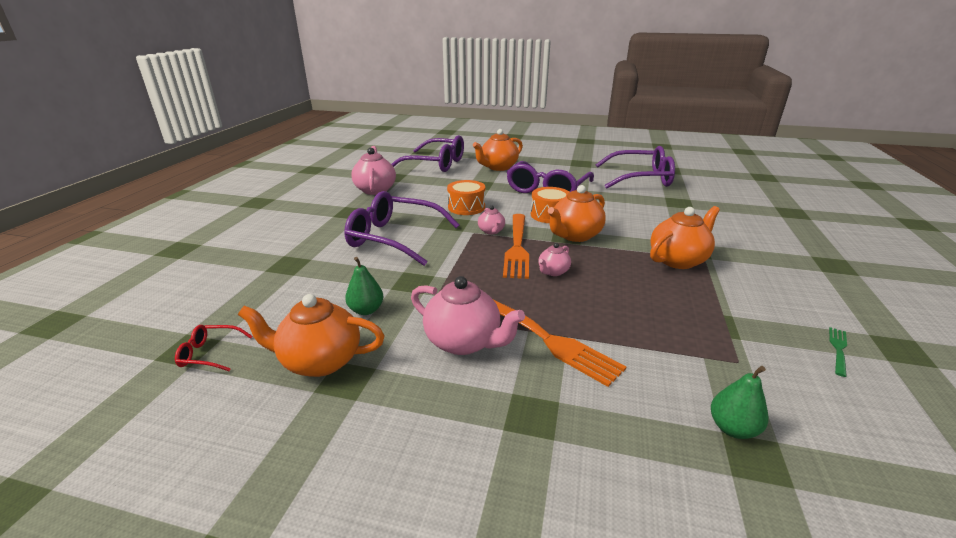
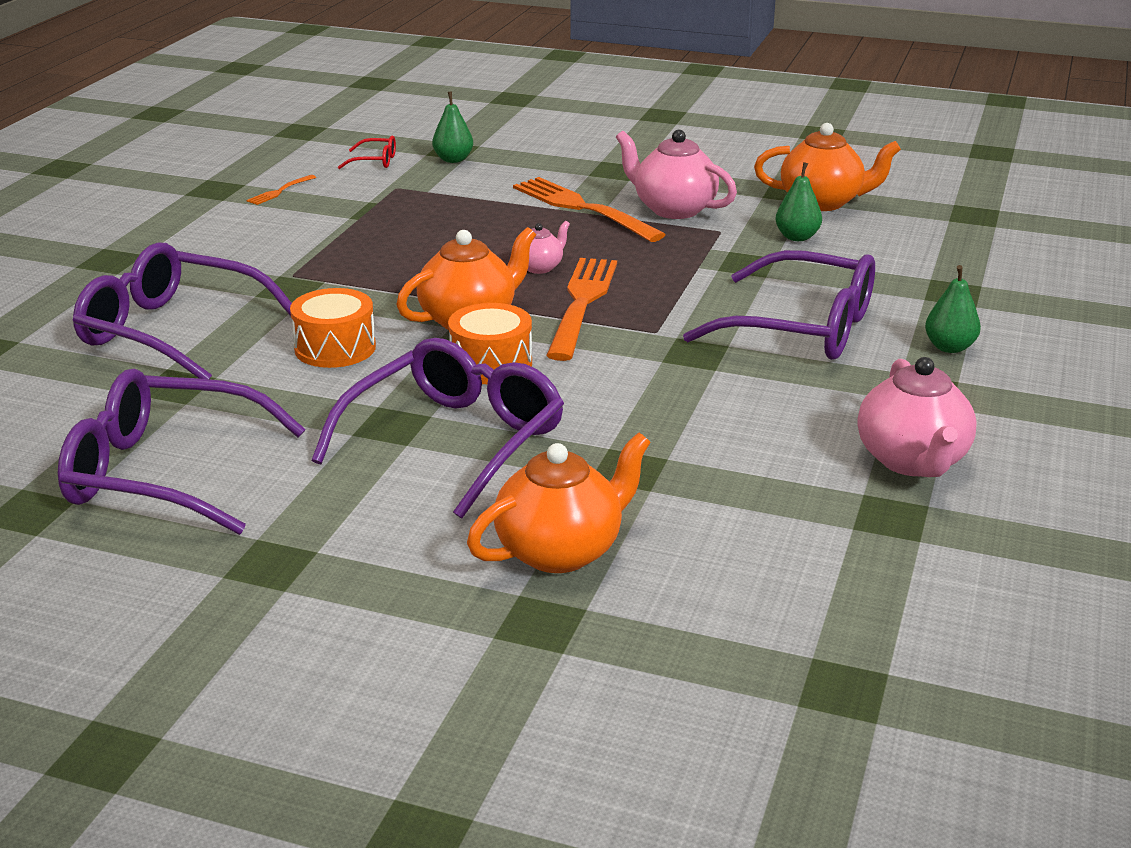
camera: 175 degrees left, 0 degrees up
red glasses [175,325,253,371] -> red glasses moved to [338,136,396,169]
purple glasses [392,135,464,172] -> purple glasses moved to [72,243,292,379]
orange drum [447,180,485,215] -> orange drum moved to [290,288,376,368]
pink teapot [478,206,505,235] -> none
orange teapot [650,206,720,269] -> none
green fork [829,327,847,377] -> orange fork [247,175,316,205]
none -> green pear [925,265,981,353]

